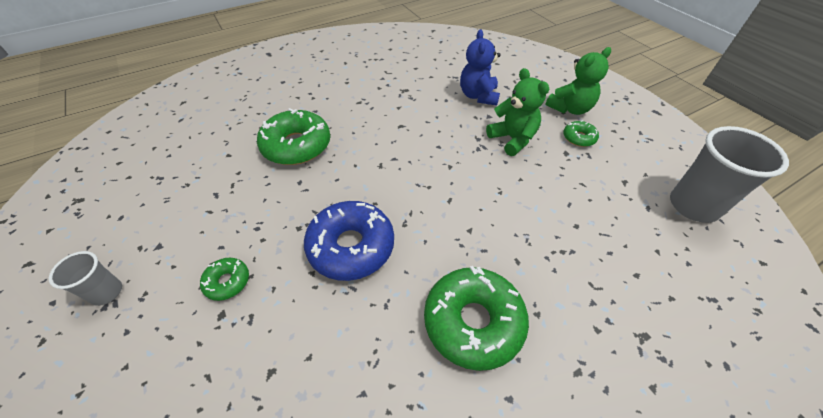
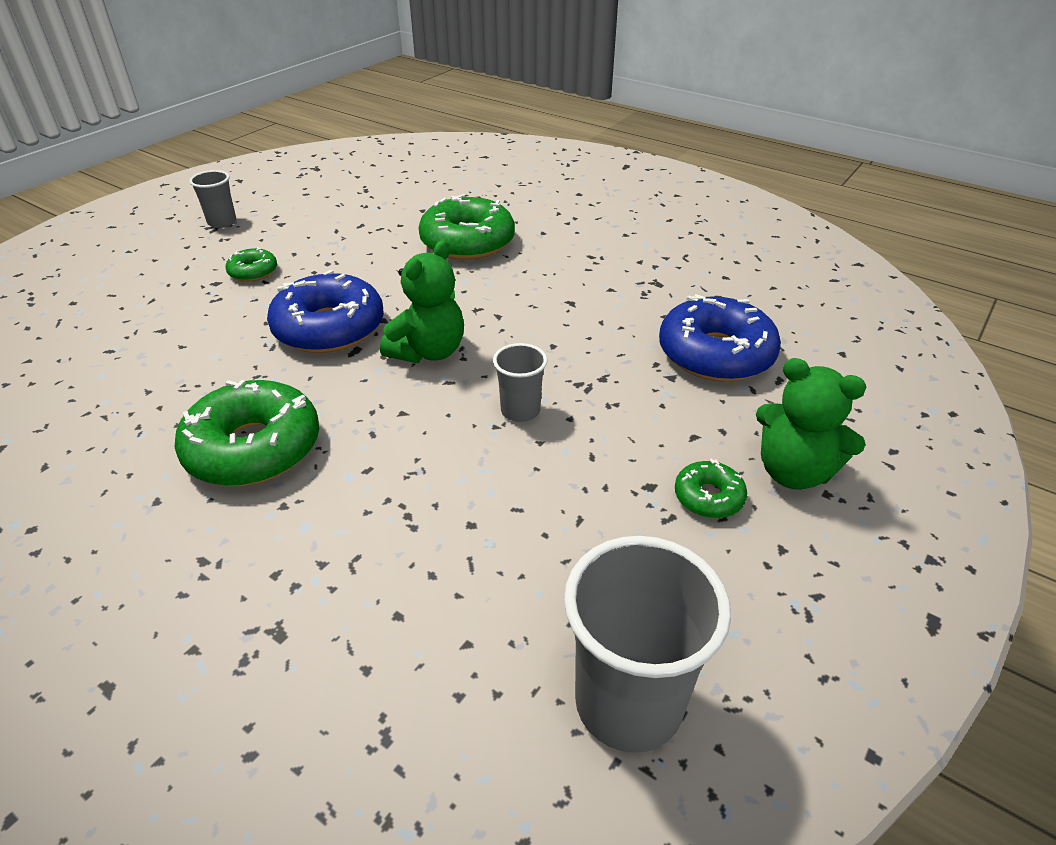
camera: 65 degrees right, 10 degrees down
blue teddy bear [460,29,501,106] -> blue donut [659,294,781,382]
green teddy bear [486,68,549,156] -> green teddy bear moved to [380,240,464,363]
none -> grey cup [493,343,548,422]

